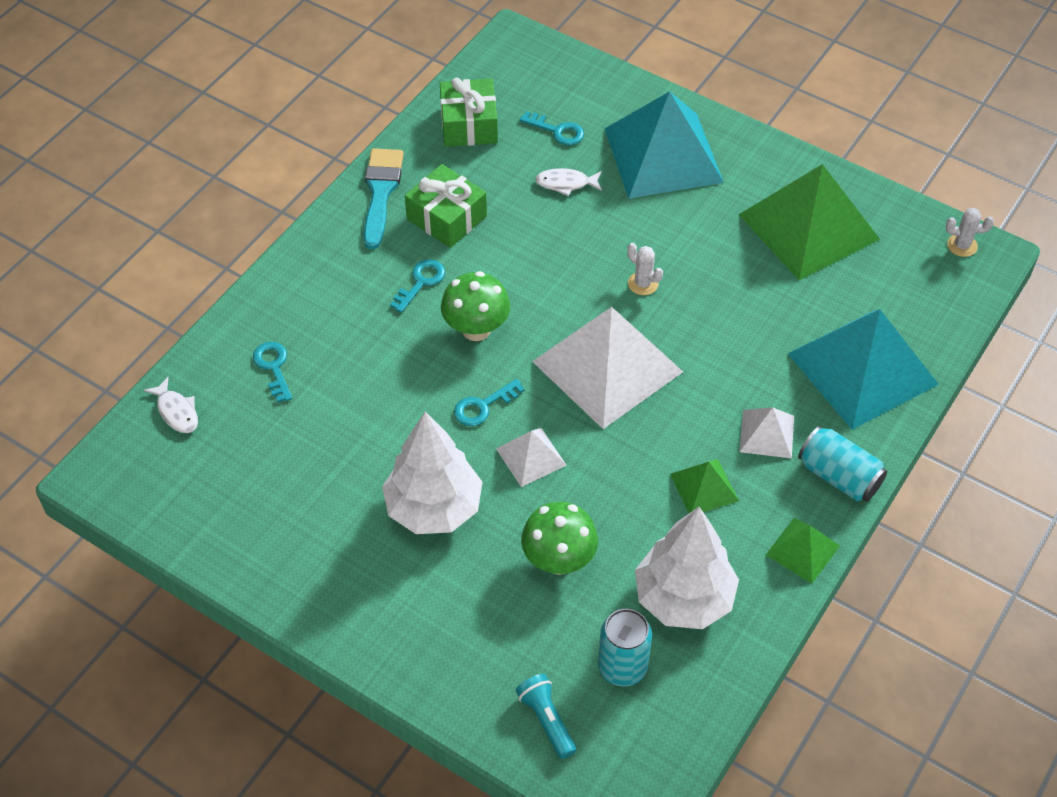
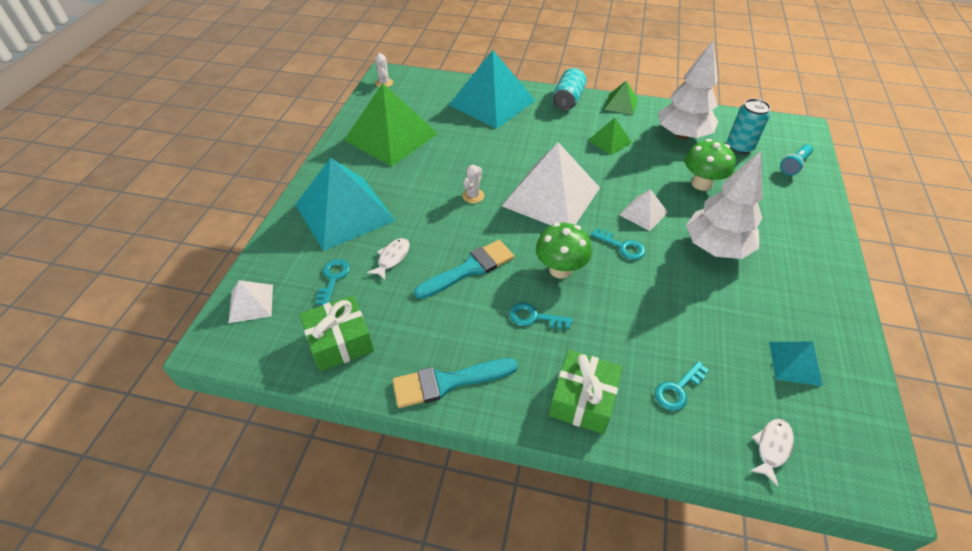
camera: 110 degrees left, 5 degrees down
green gift [405,164,487,248] -> green gift moved to [549,350,623,434]
white fish [535,168,602,196] -> white fish turned 135 degrees counterclockwise [367,238,410,280]
white pyramid [740,407,794,458] -> white pyramid moved to [229,280,273,323]
none -> turquoise brush [414,240,514,299]
none -> turquoise pyramid [769,341,823,386]

